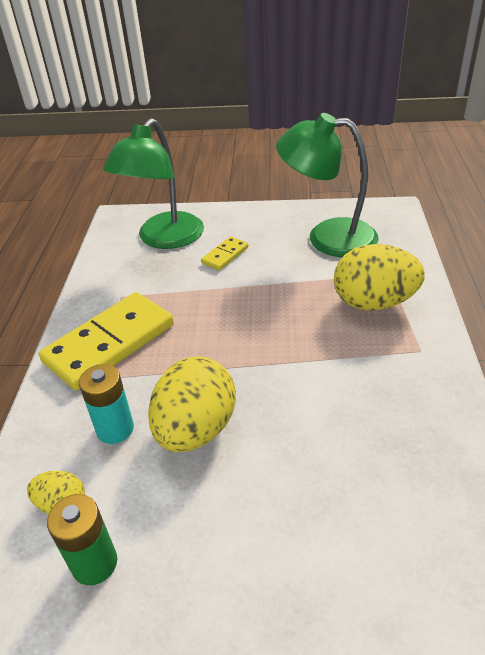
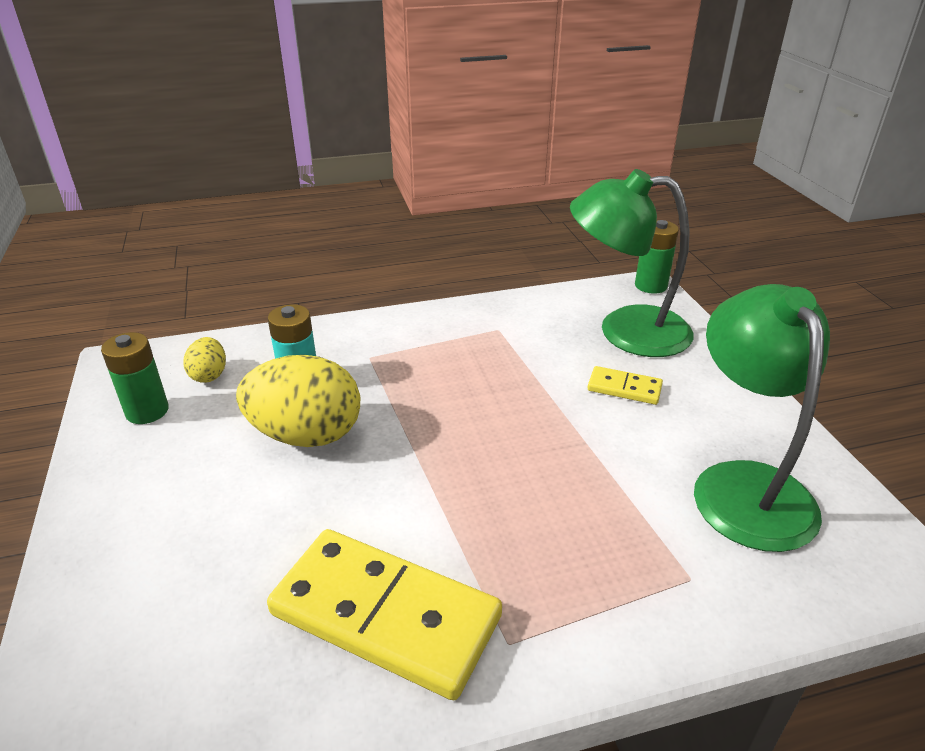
camera: 70 degrees right, 5 degrees down
yellow domino [39,292,174,390] -> yellow domino moved to [267,529,502,700]
yellow egg [334,244,425,310] -> none
none -> green battery [635,220,679,294]

